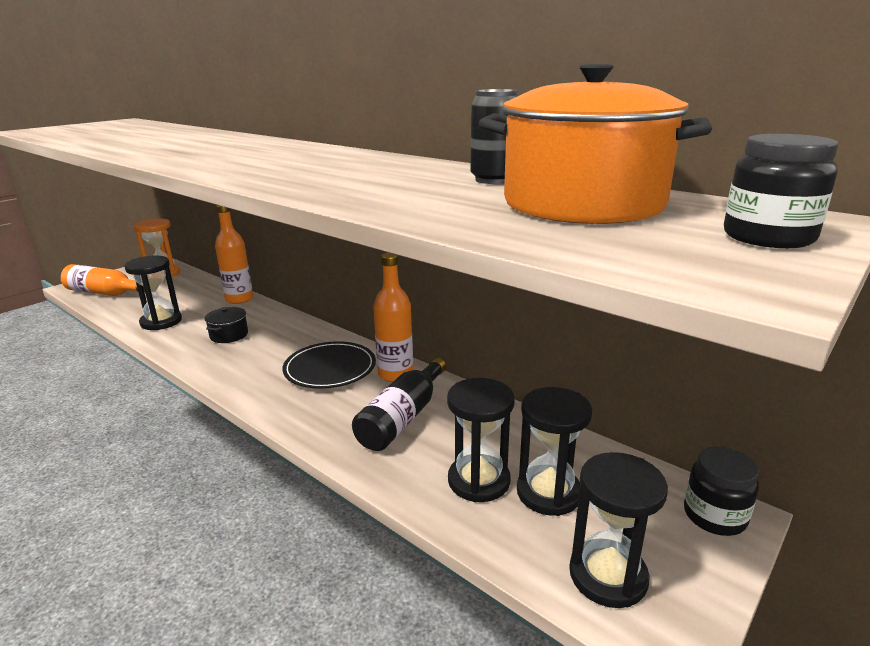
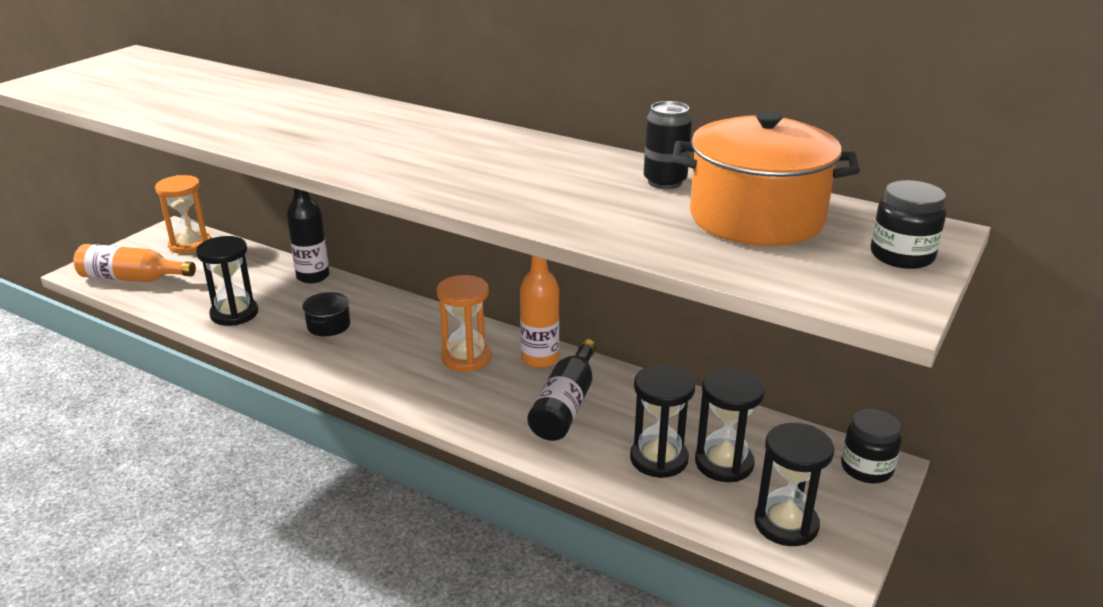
camera: 10 degrees left, 5 degrees up
orange bottle [215,205,253,304] -> black bottle [287,188,330,284]
black plate [282,341,376,389] -> orange hourglass [437,275,491,372]

